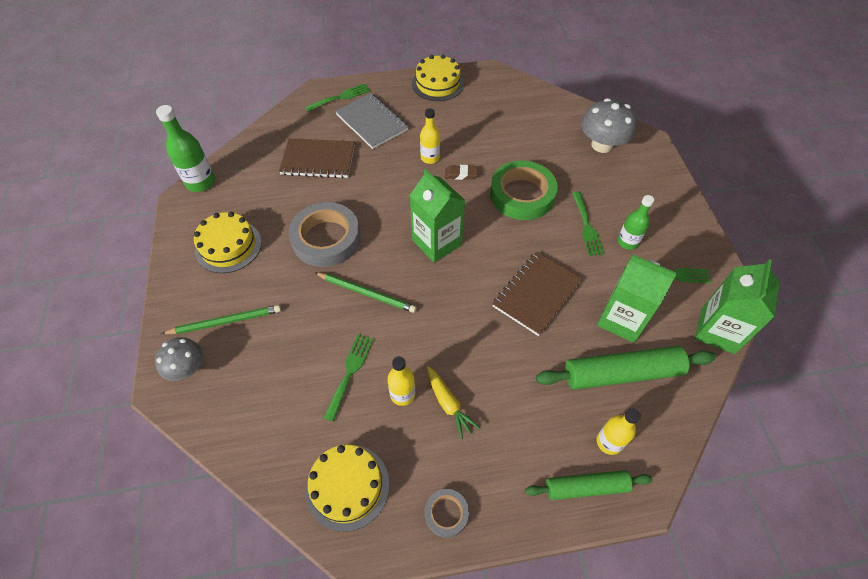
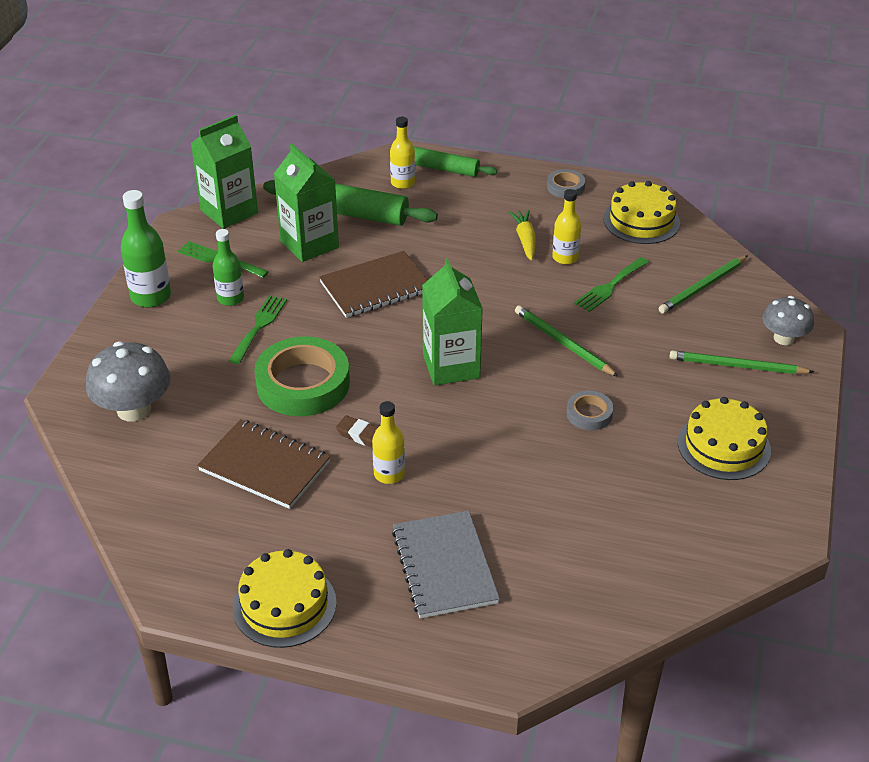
camera: 155 degrees left, 15 degrees down
green bottle [156,105,215,192] -> green bottle moved to [121,190,171,307]
brown notebook [279,138,355,178] -> brown notebook moved to [197,419,331,509]
grey tape [289,202,361,267] -> grey tape [567,391,613,430], size x0.48
green fork [305,83,370,112] -> none
none -> green pencil [658,255,748,314]

